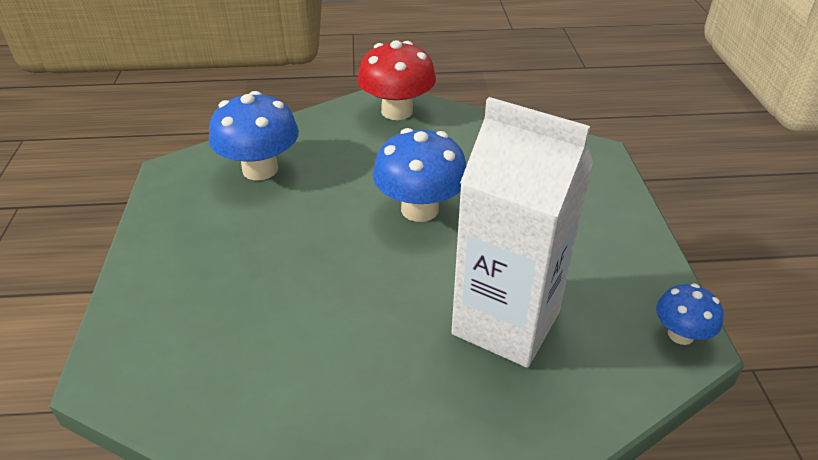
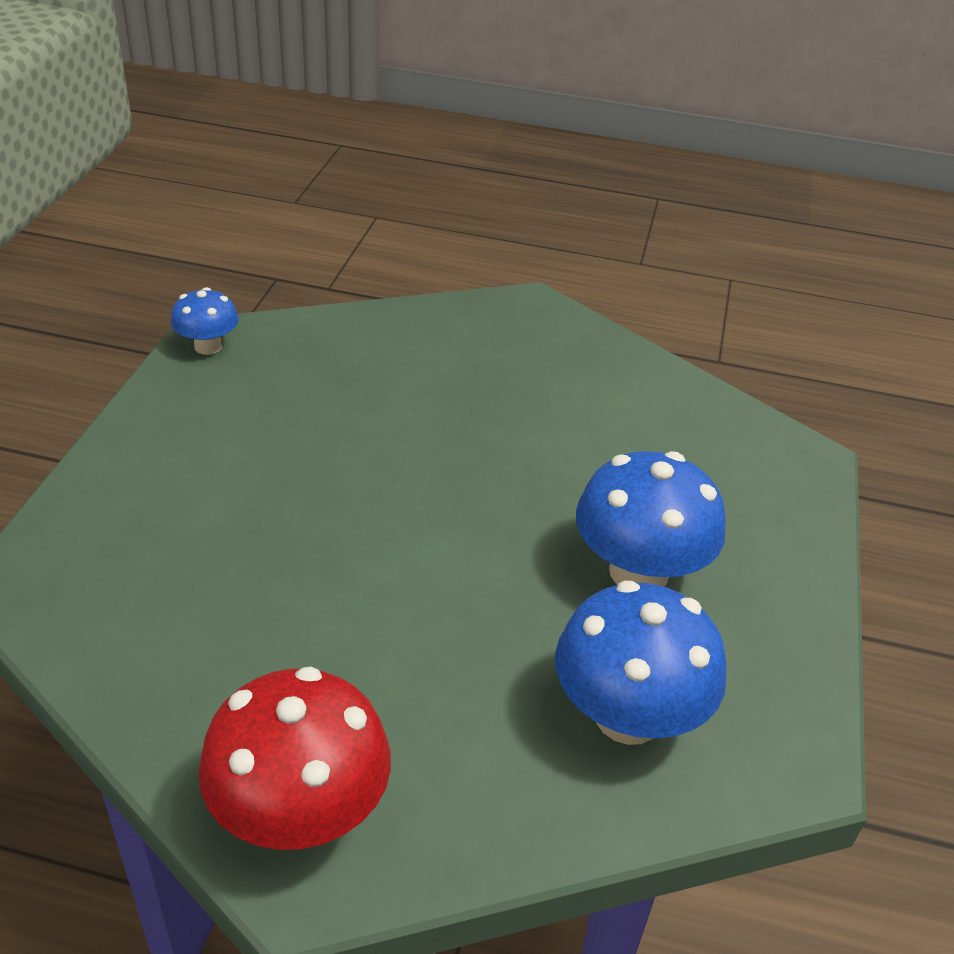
camera: 165 degrees left, 0 degrees up
blue mushroom [373,128,466,222] -> blue mushroom moved to [576,451,726,587]
white carton [451,97,594,368] -> none

